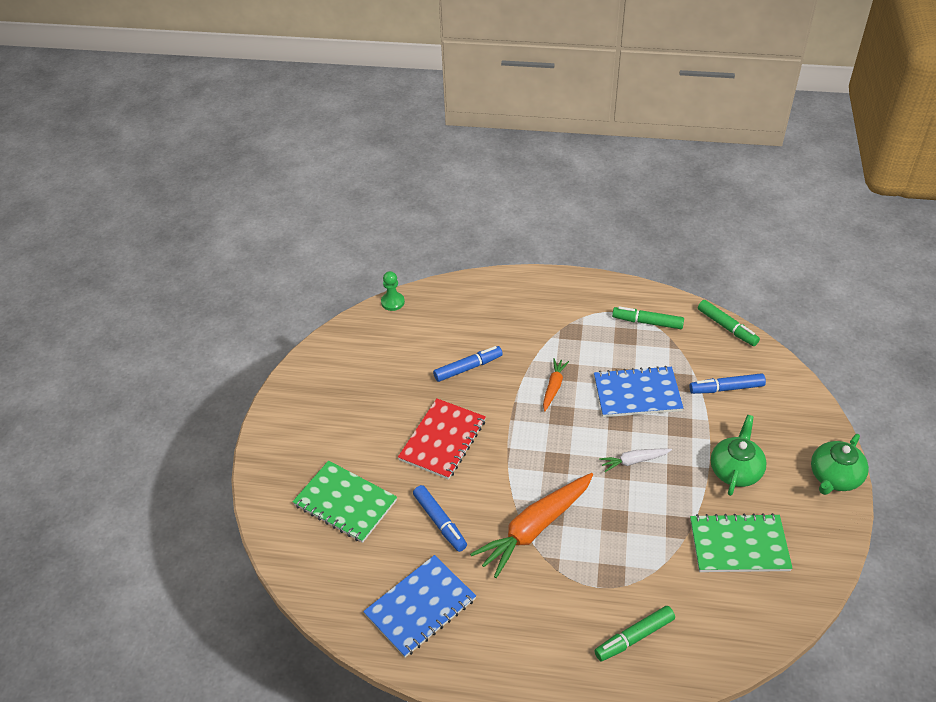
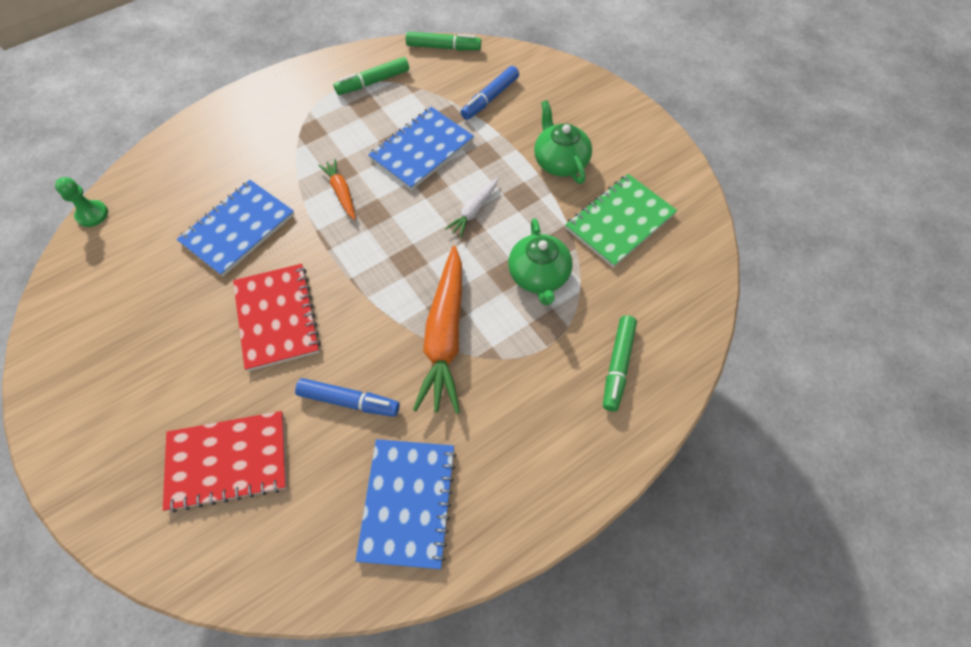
camera: 45 degrees left, 15 degrees up
green notebook [292,461,397,543] -> red notebook [163,411,287,513]
blue marker [433,346,503,382] -> blue notebook [177,180,295,276]
green teapot [811,434,869,495] -> green teapot moved to [508,218,573,305]

